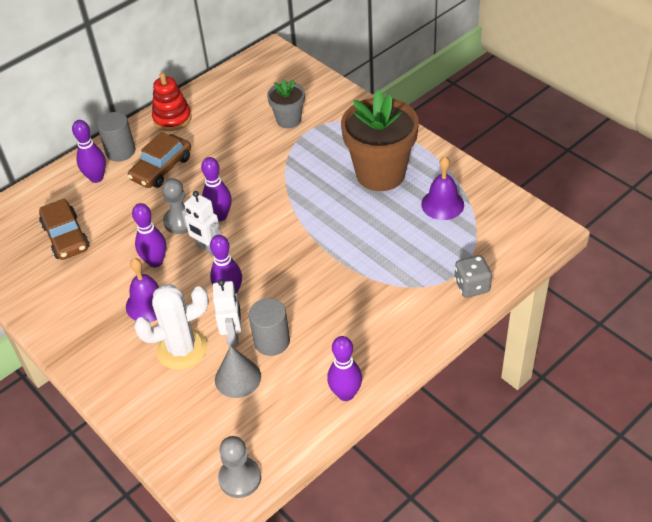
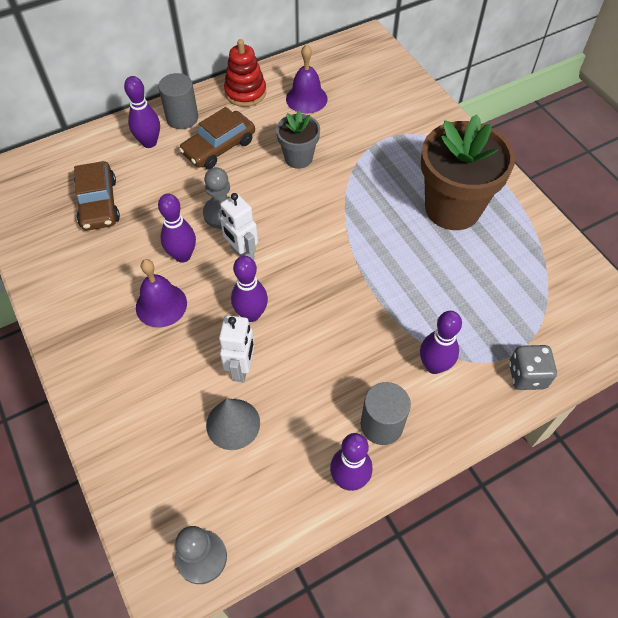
camera: 10 degrees right, 10 degrees up
white cactus [134,284,209,370] -> none
purple bowling pin [201,157,232,221] -> purple bowling pin moved to [420,311,462,374]
grey cylinder [249,298,290,356] -> grey cylinder moved to [361,382,411,445]
grey flower pot [267,79,305,128] -> grey flower pot moved to [276,111,320,169]
purple bell [421,156,464,220] -> purple bell moved to [286,44,327,114]

